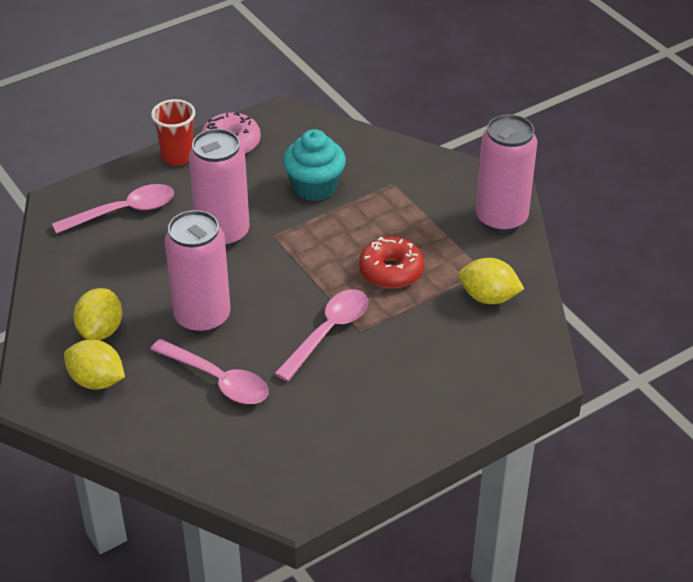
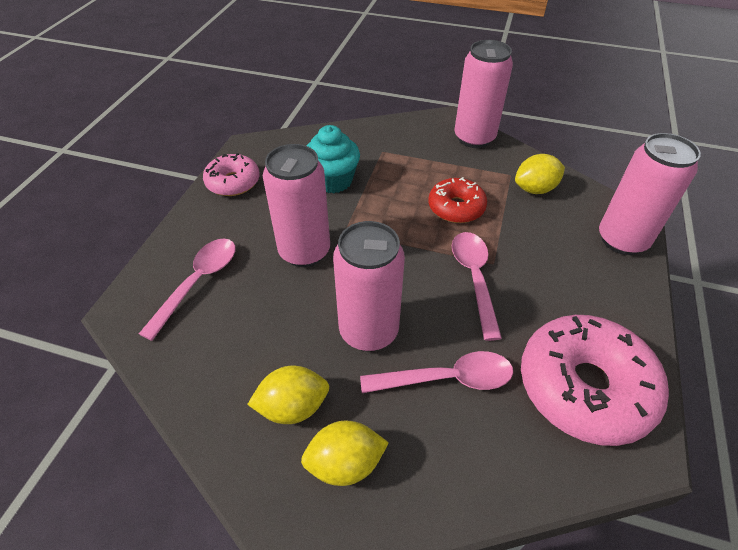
camera: 40 degrees left, 5 degrees up
yellow lemon [73,288,122,340] -> yellow lemon turned 75 degrees counterclockwise [247,366,330,424]
red cup [151,99,195,166] -> none
none -> pink donut [521,315,669,446]
none -> pink can [599,133,701,255]

